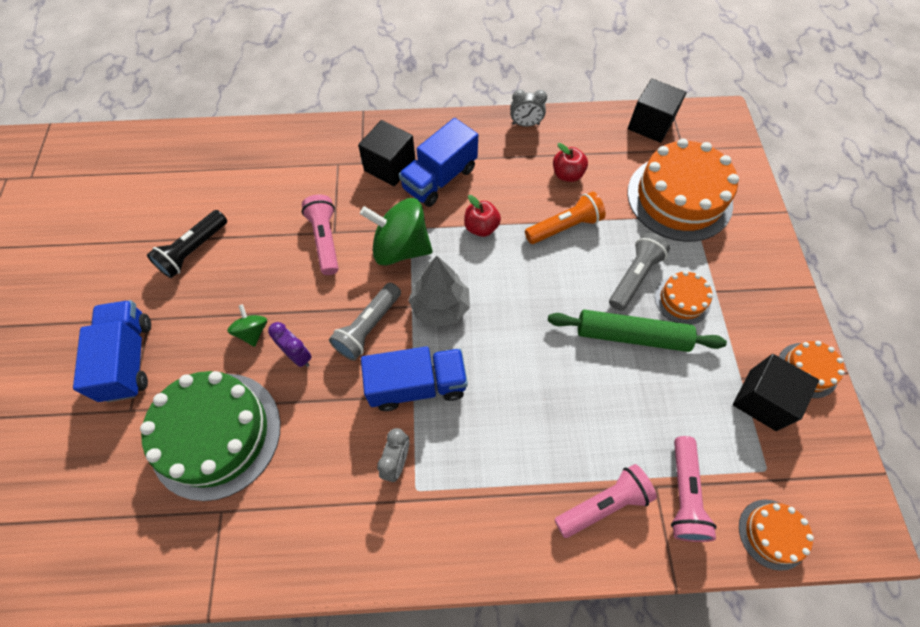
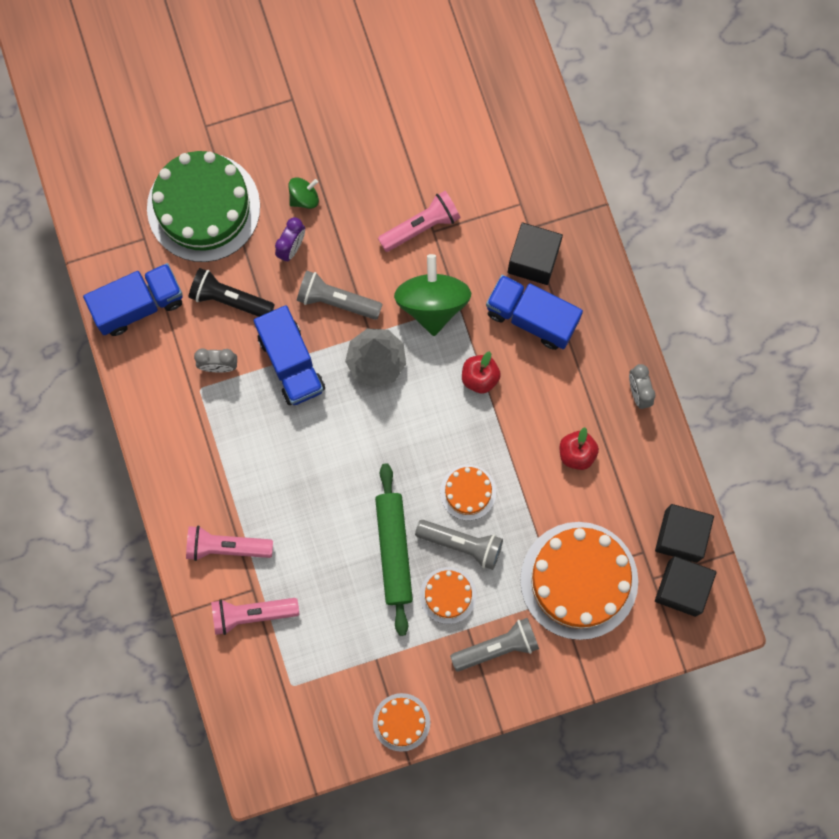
camera: 75 degrees right, 15 degrees up
blue truck [73,300,151,402] -> blue truck moved to [83,263,183,336]
black flashlight [147,210,227,278] -> black flashlight moved to [189,268,275,317]
orange flashlight [525,191,606,244] -> none
pink flashlight [555,464,657,538] -> pink flashlight turned 135 degrees clockwise [186,526,273,561]
black cube [733,354,819,431] -> black cube moved to [655,556,717,617]
orange cake [739,500,814,571] -> orange cake moved to [440,465,496,520]
none -> grey flashlight [450,618,539,672]

